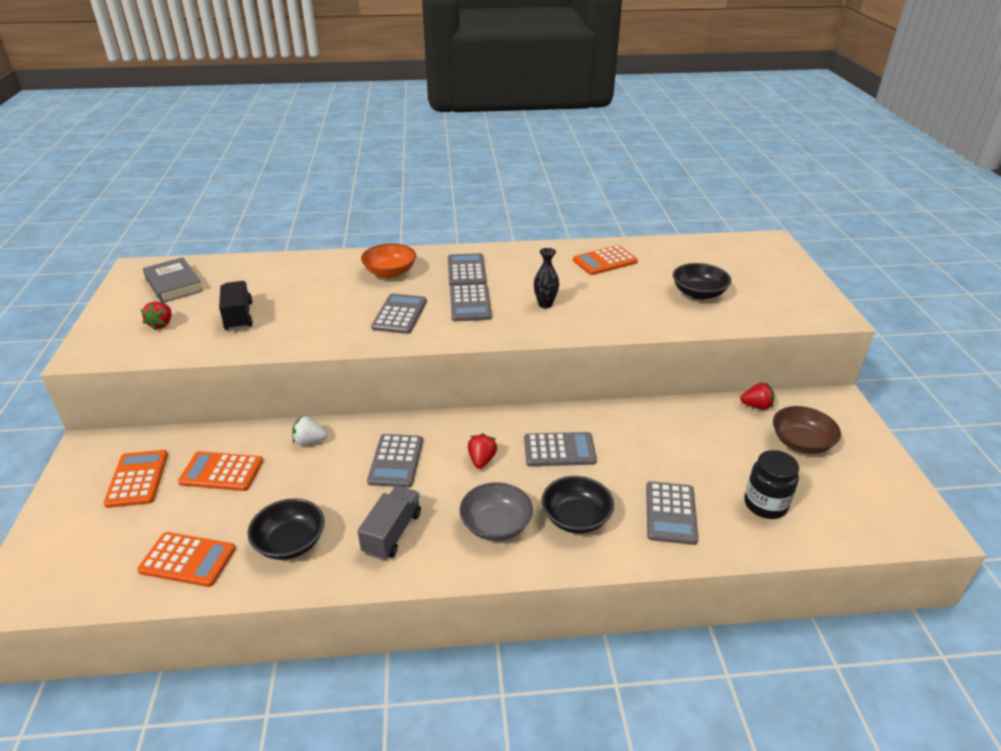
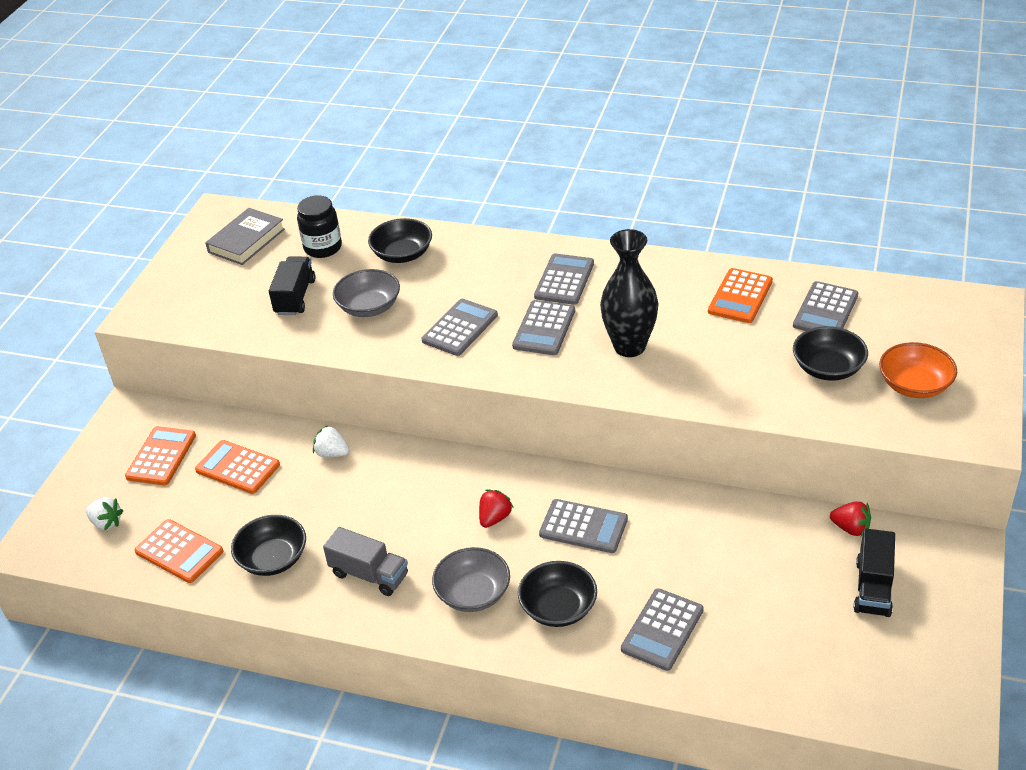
camera: 25 degrees right, 5 degrees up
red strawberry [140,302,171,331] -> none
grey book [143,257,203,303] -> grey book turned 45 degrees clockwise [205,208,285,265]
grey truck [358,486,421,560] -> grey truck turned 75 degrees clockwise [323,527,408,596]
orange bowl [361,243,416,278] -> orange bowl moved to [879,342,957,398]
grey calculator [367,434,423,488] -> grey calculator moved to [793,281,859,331]
black vase [534,248,559,308] -> black vase [600,229,659,357], size x1.83
orange calculator [573,245,638,275] -> orange calculator turned 60 degrees counterclockwise [708,268,773,323]
black jar [744,450,799,519] -> black jar moved to [297,196,342,258]
brown bowl [773,406,841,454] -> black truck [854,528,895,617]
none -> white strawberry [86,497,124,530]
none -> grey bowl [333,269,400,317]
none -> black bowl [368,218,432,263]

